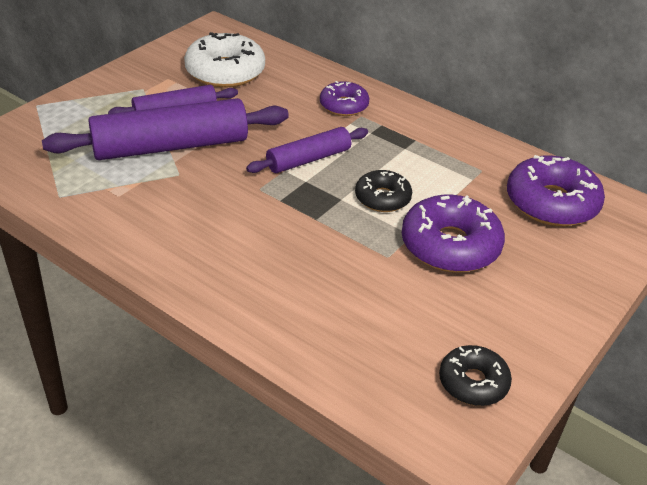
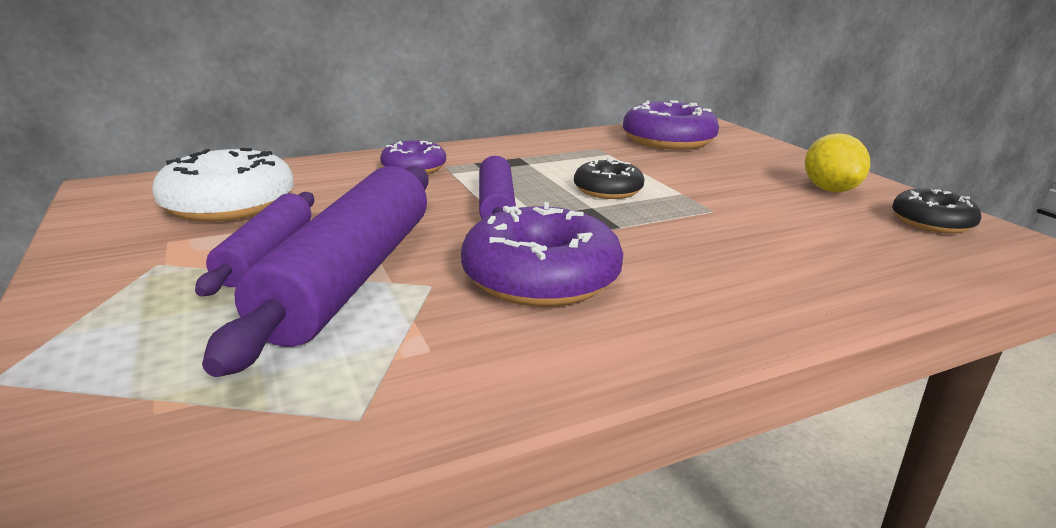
camera: 60 degrees left, 15 degrees down
purple donut [402,195,505,273] -> purple donut moved to [461,202,623,307]
none -> yellow lemon [805,133,870,192]

